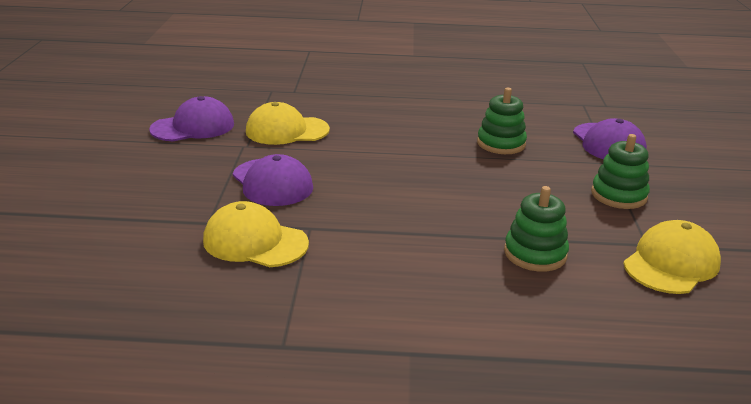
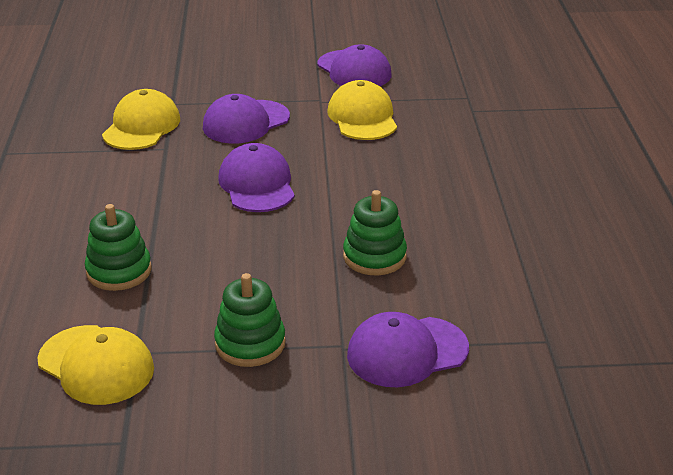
camera: 85 degrees right, 5 degrees up
none -> purple cap [218,143,295,212]

